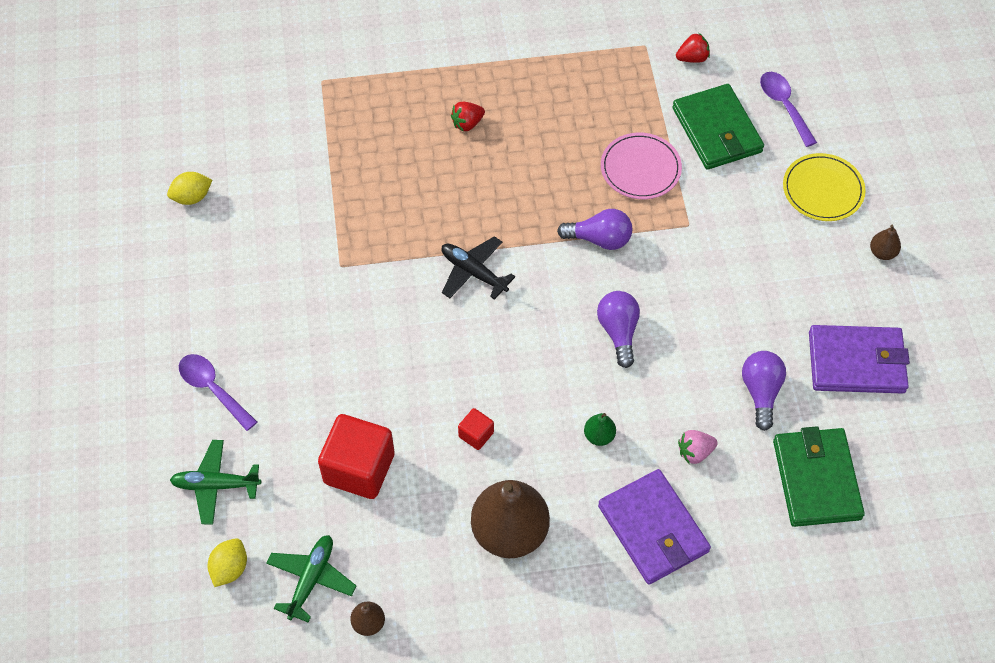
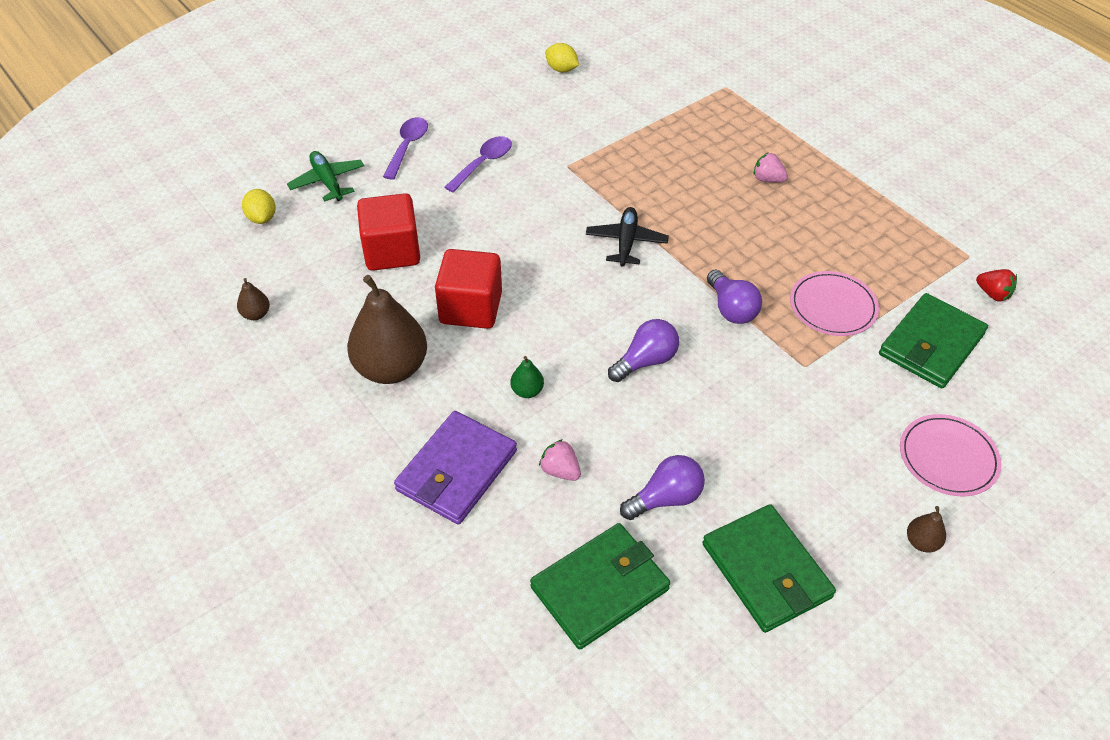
camera: 60 degrees right, 10 degrees down
yellow lemon [208,538,247,587] -> yellow lemon turned 75 degrees clockwise [242,189,276,224]
green plane [266,535,356,622] -> none
red strawberry [451,102,485,132] -> pink strawberry [754,153,788,182]
red cube [458,408,494,450] -> red cube [435,249,502,329], size x2.13
purple spoon [760,72,817,147] -> purple spoon moved to [444,136,512,192]
yellow plate [783,153,866,221] -> pink plate [900,414,1002,496]
purple wallet [809,325,910,394] -> green wallet [702,504,836,633]

